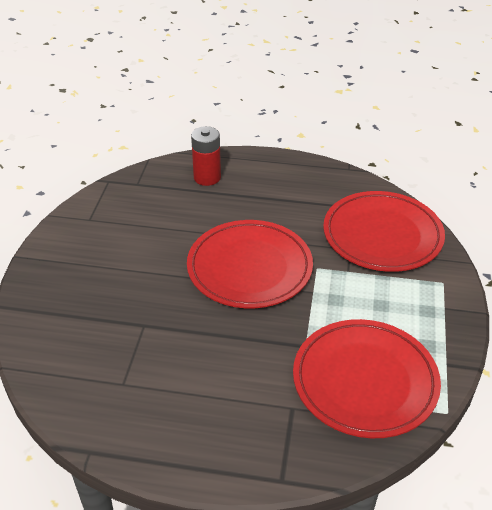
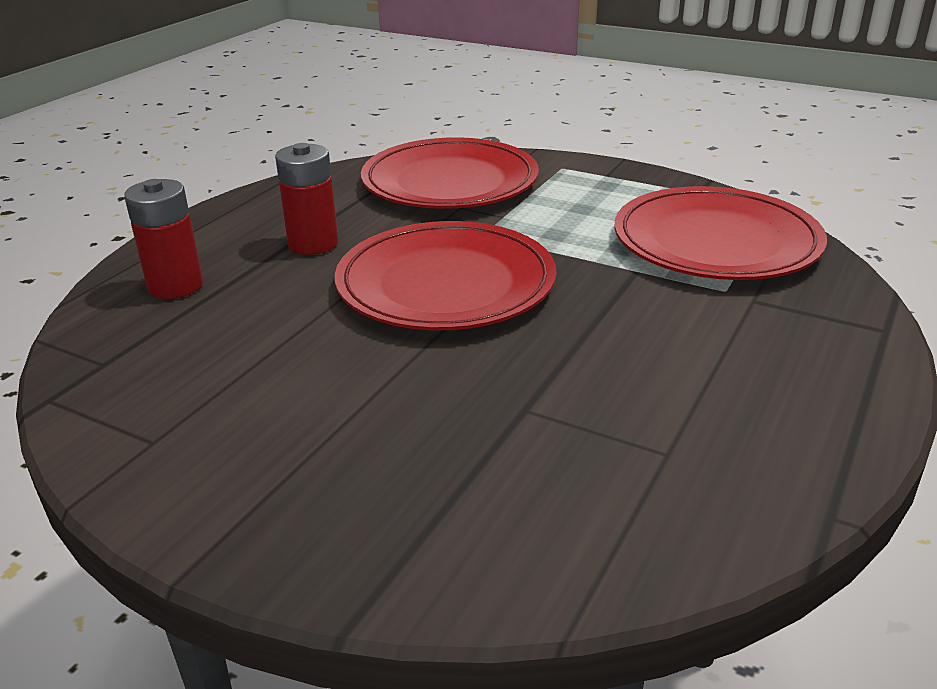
camera: 70 degrees left, 10 degrees down
none -> red battery [275,143,339,255]

